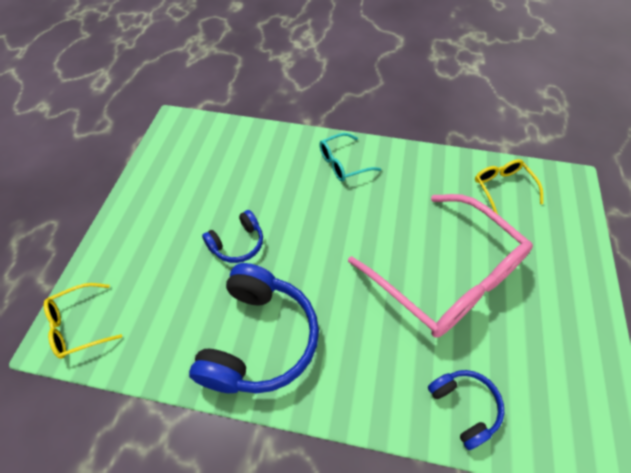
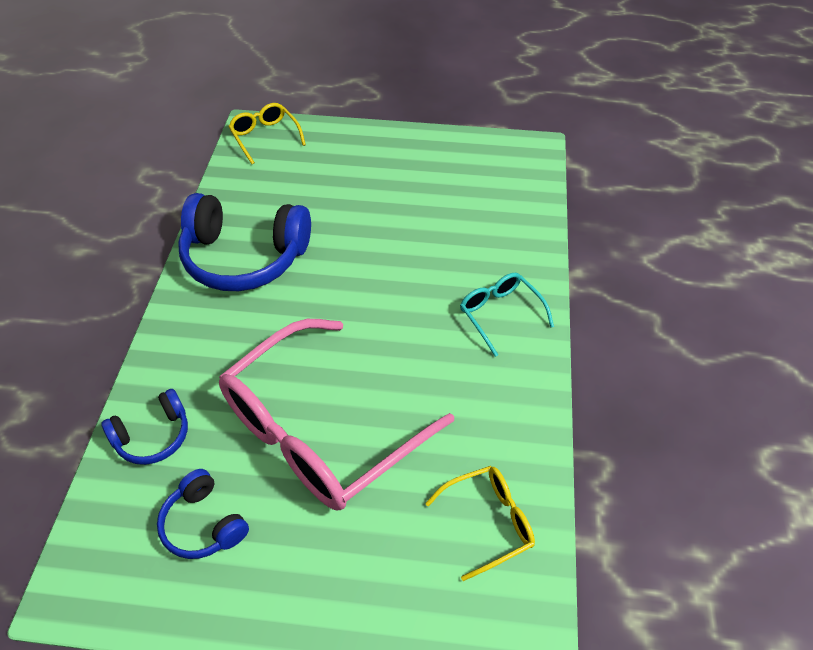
camera: 85 degrees right, 5 degrees down
blue headphones [202,210,263,263] -> blue headphones moved to [157,469,249,559]

